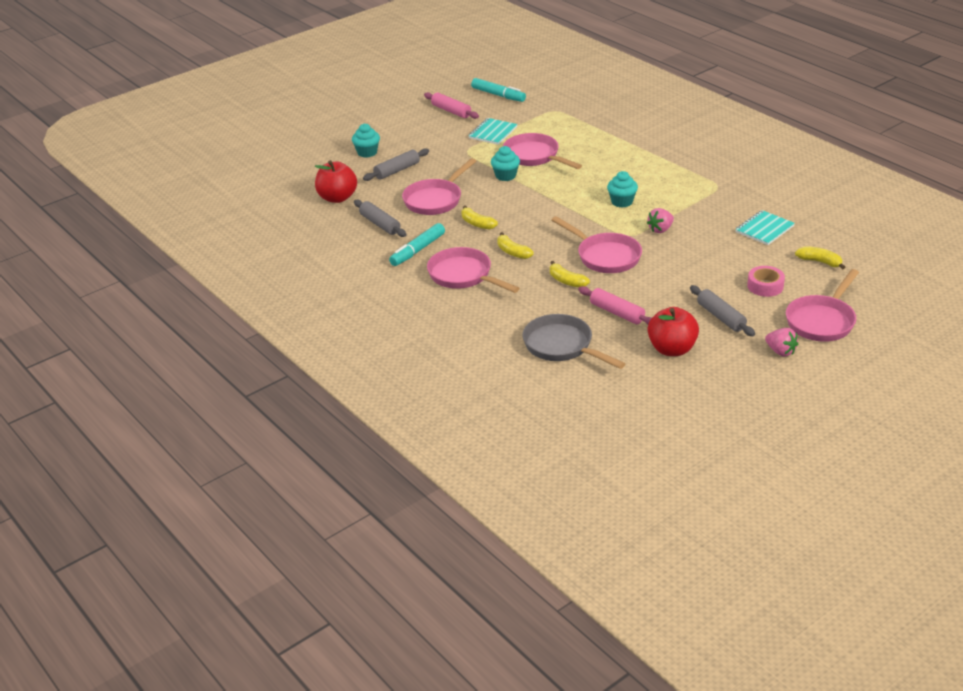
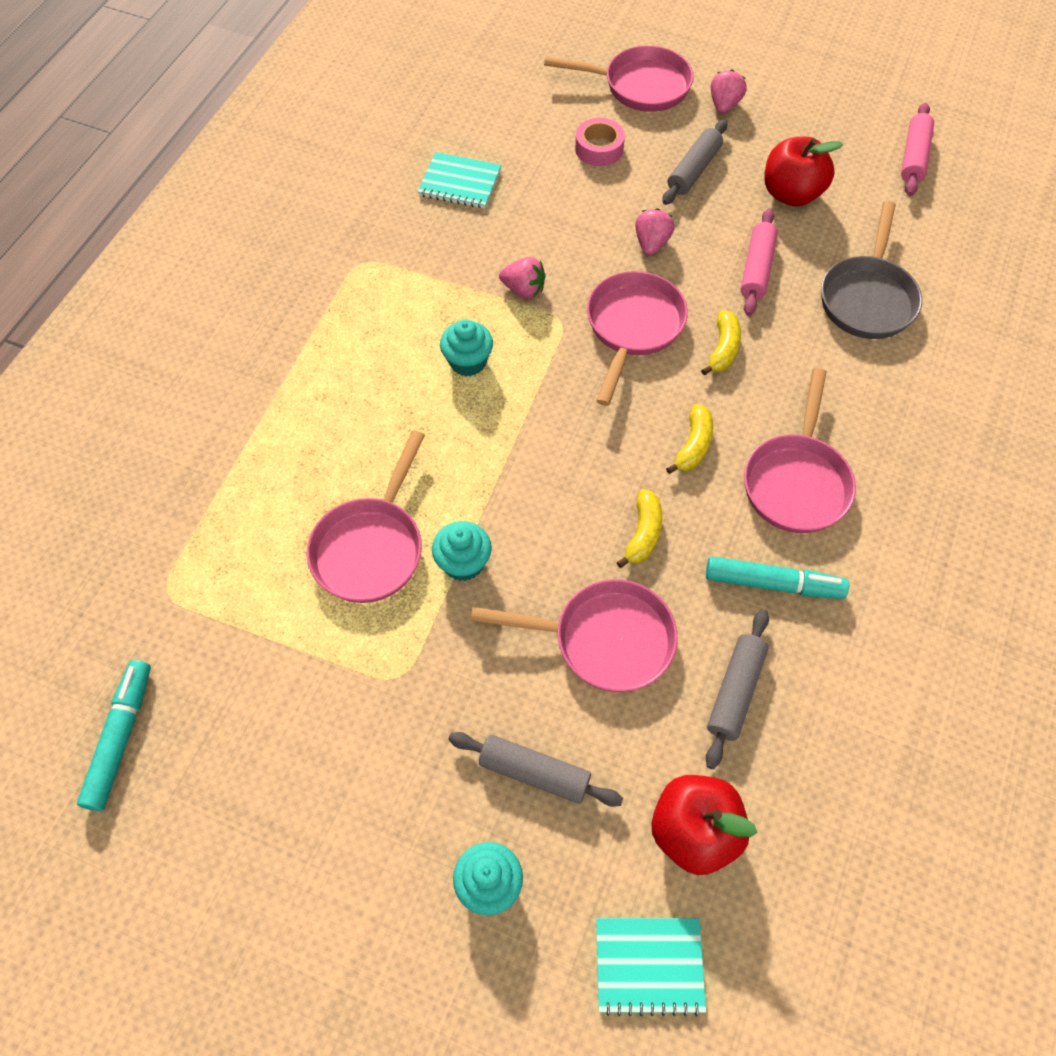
camera: 120 degrees left, 25 degrees up
pink rolling pin [424,92,479,119] -> pink rolling pin moved to [901,103,934,196]
turquoise notebook [468,118,518,145] -> turquoise notebook moved to [596,918,706,1016]
yellow banana [795,246,845,270] -> none
none -> pink strawberry [635,208,675,255]

